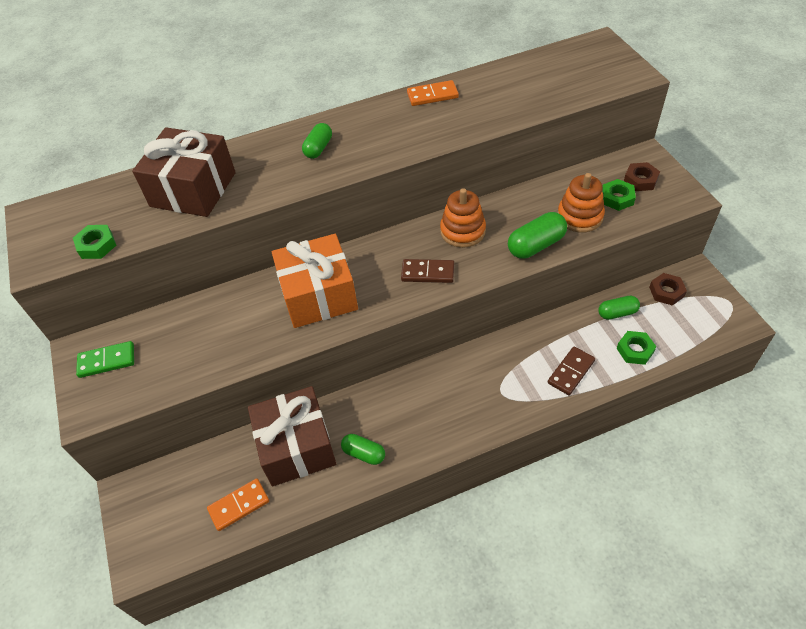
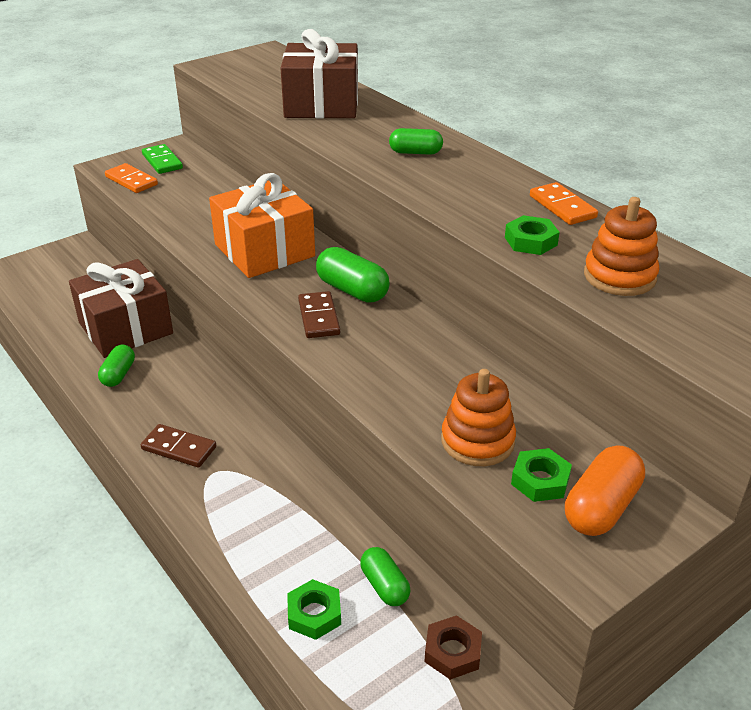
camera: 70 degrees right, 15 degrees down
green nut [73,225,116,259] -> green nut moved to [505,215,559,255]
orange domino [207,479,269,531] -> orange domino moved to [105,163,158,193]
orange stacking toy [440,188,486,248] -> orange stacking toy moved to [584,197,659,296]
green capsule [508,212,567,259] -> green capsule moved to [316,247,390,302]
brown domino [548,347,595,395] -> brown domino moved to [141,424,216,468]
brown nut [624,162,660,191] -> orange capsule [565,446,645,536]

